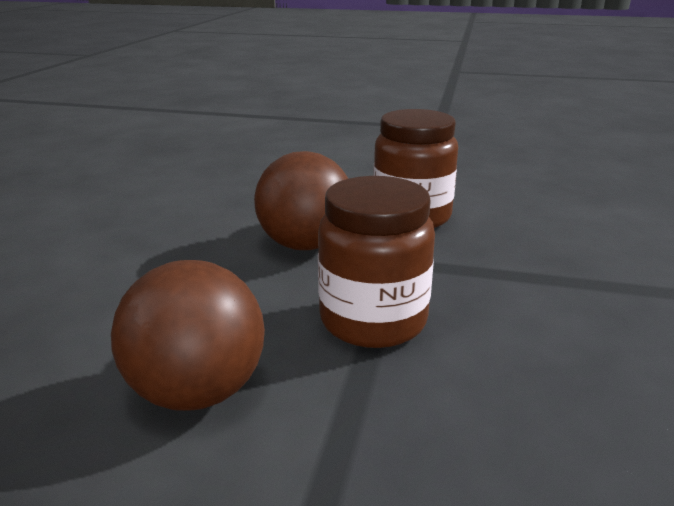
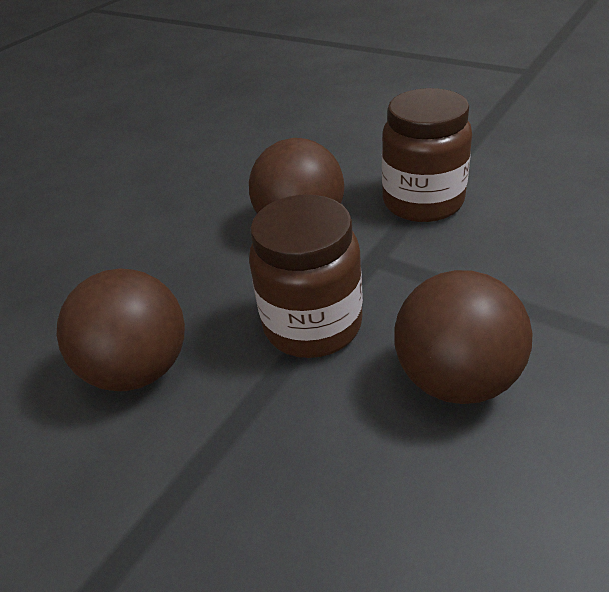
camera: 25 degrees right, 15 degrees up
none -> brown ball [394,270,533,404]

